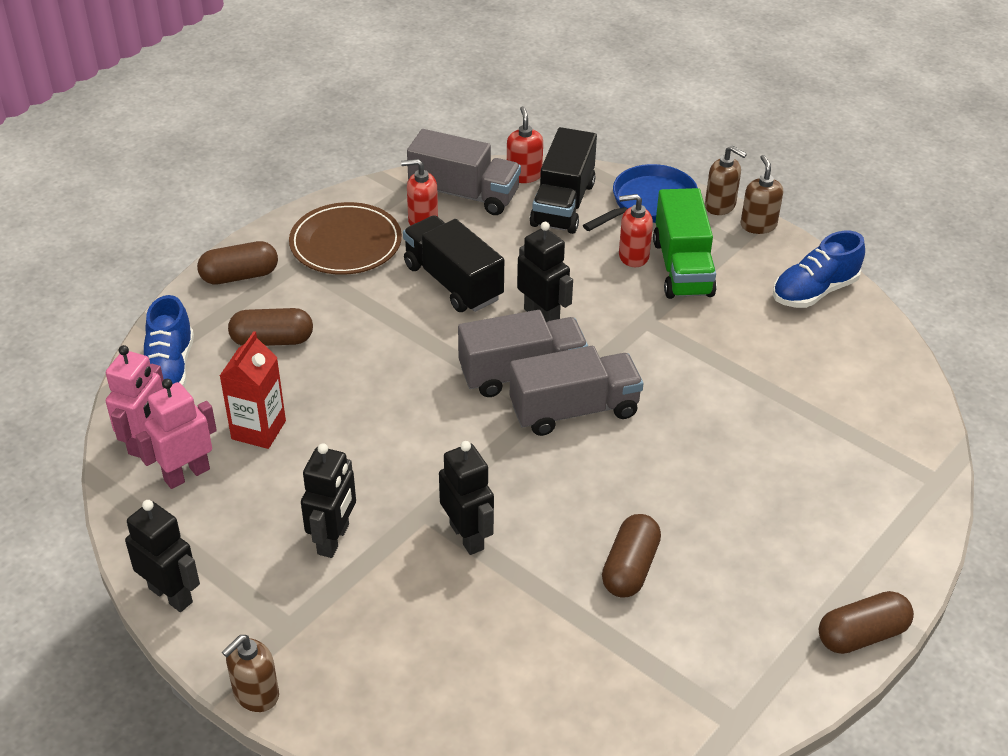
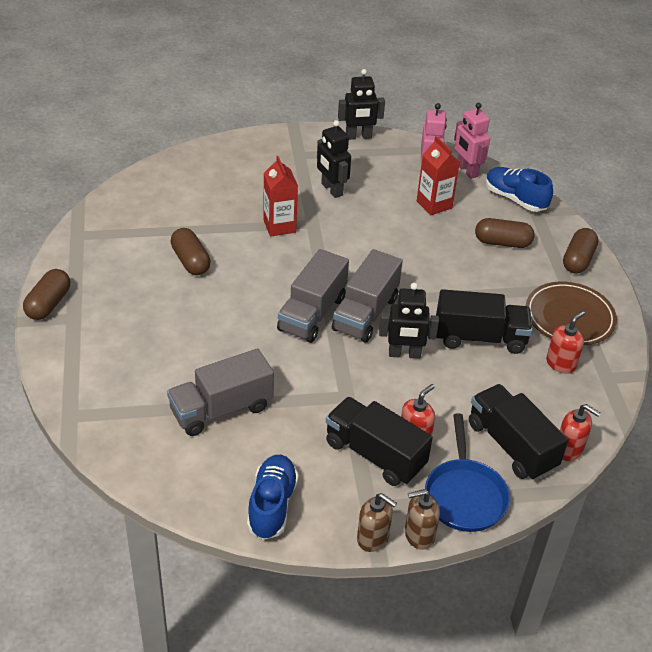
camera: 130 degrees right, 0 degrees up
brown soap dispenser [222,635,279,712] -> none
brown capsule [228,308,313,346] -> brown capsule turned 60 degrees clockwise [475,218,535,248]
grey truck [407,129,521,215] -> grey truck moved to [167,348,274,436]
black robot [439,441,494,555] -> red carton [263,156,298,237]
green truck [653,188,717,299] -> black truck [326,397,433,486]

